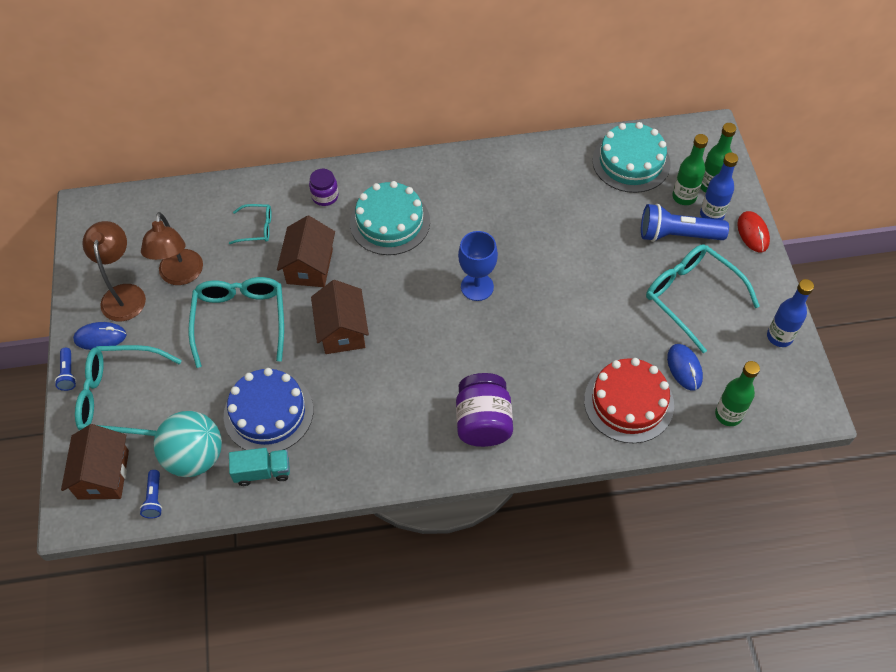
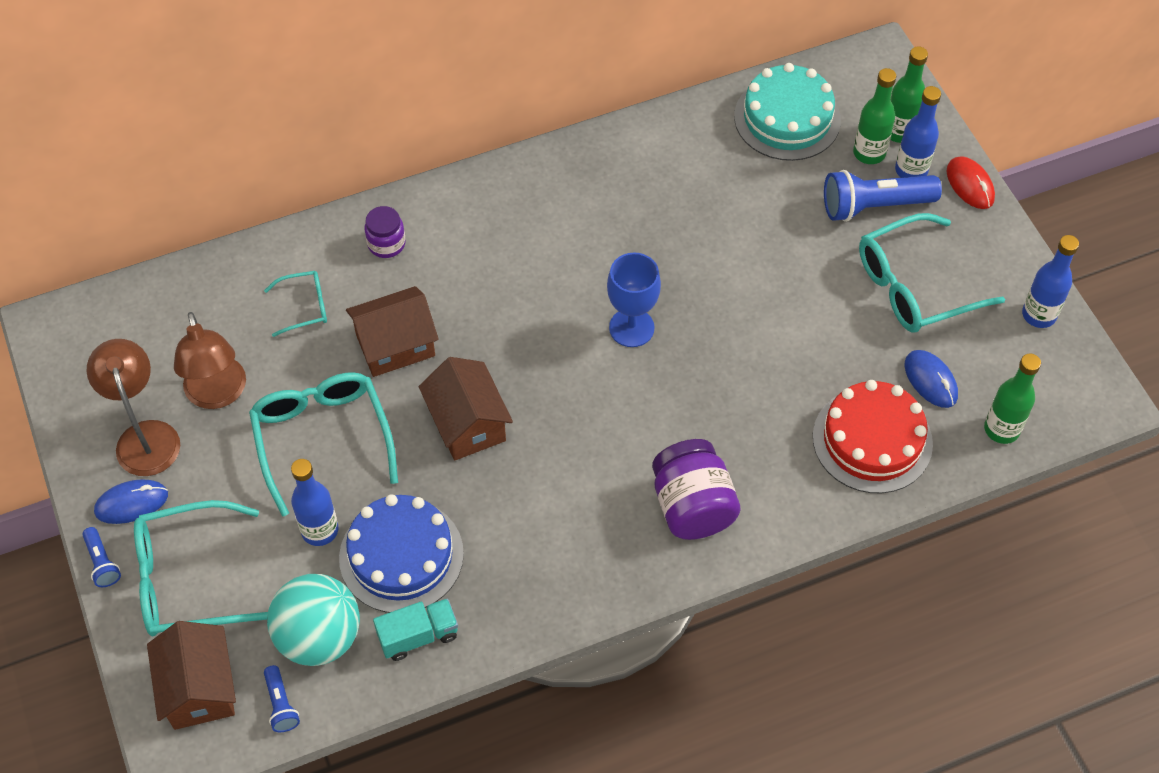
camera: 15 degrees left, 0 degrees up
brown house [277,216,335,287] -> brown house turned 75 degrees clockwise [346,286,439,377]
turquoise cake [350,181,430,255] -> none
turquoise glasses [646,244,760,353] -> turquoise glasses turned 60 degrees counterclockwise [859,213,1005,333]
none -> blue bottle [291,459,339,546]

